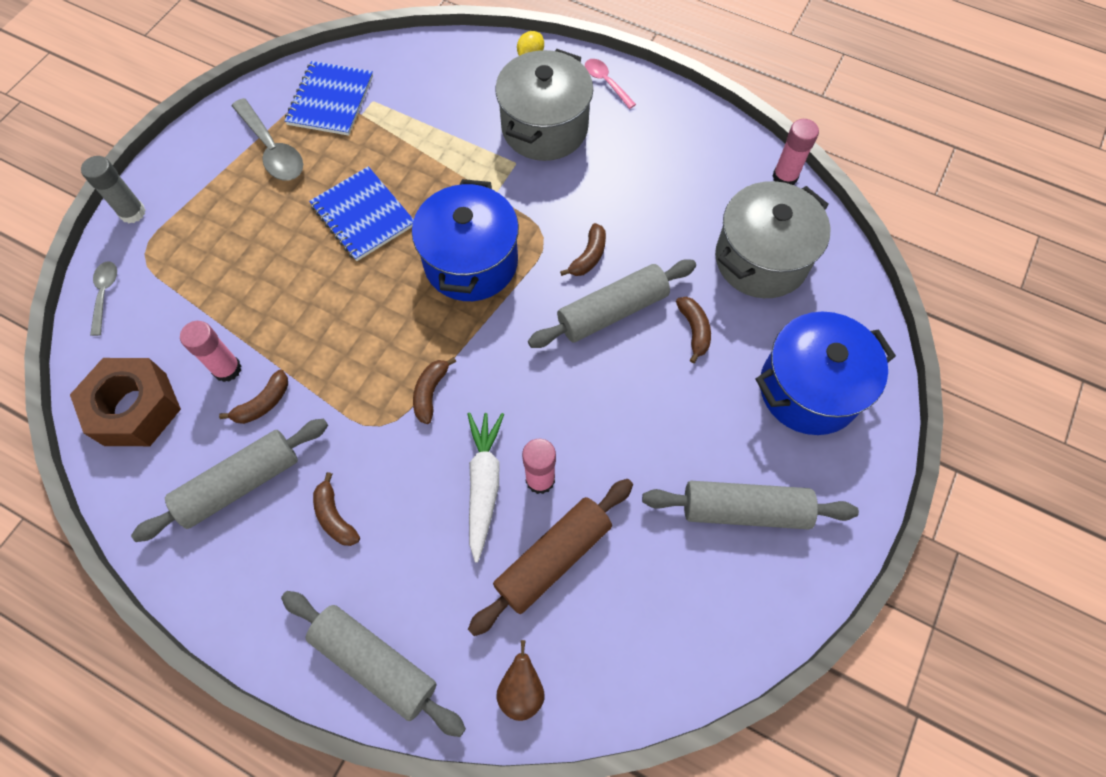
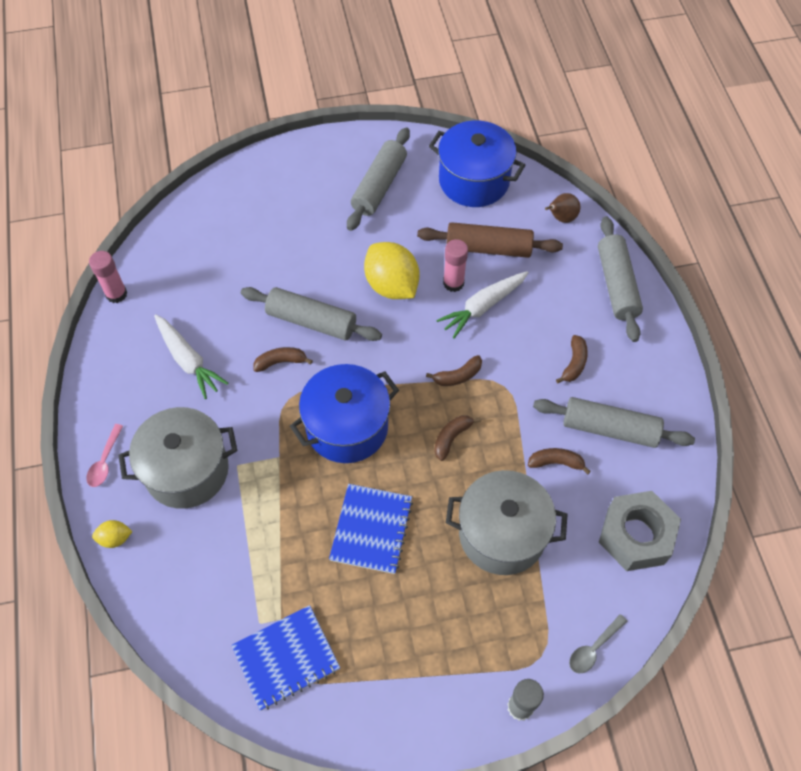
camera: 130 degrees left, 5 degrees down
brown nut [70,358,181,446] -> grey nut [599,491,681,571]
pink glue stick [180,321,242,382] -> none
grey spoon [232,98,303,181] -> none
grey rolling pin [642,481,859,530] -> grey rolling pin turned 60 degrees clockwise [347,127,410,231]
brown banana [676,297,711,363] -> brown banana moved to [434,415,480,461]
grey pot [715,181,830,298] -> grey pot moved to [446,470,568,575]
blue pot [755,312,896,435] -> blue pot moved to [429,120,525,207]
none -> white carrot [154,314,228,399]
none -> yellow lemon [364,242,420,299]

